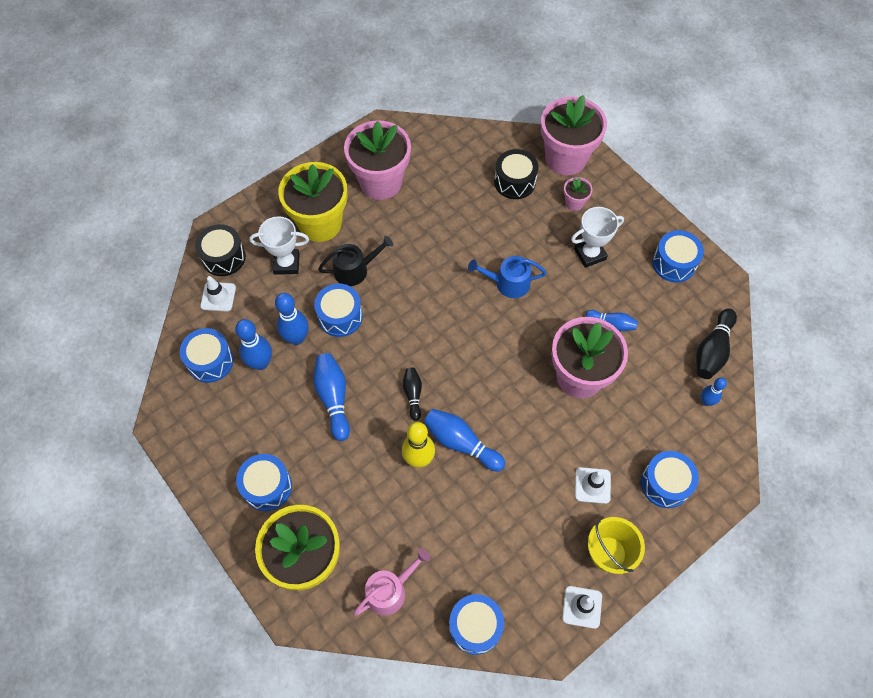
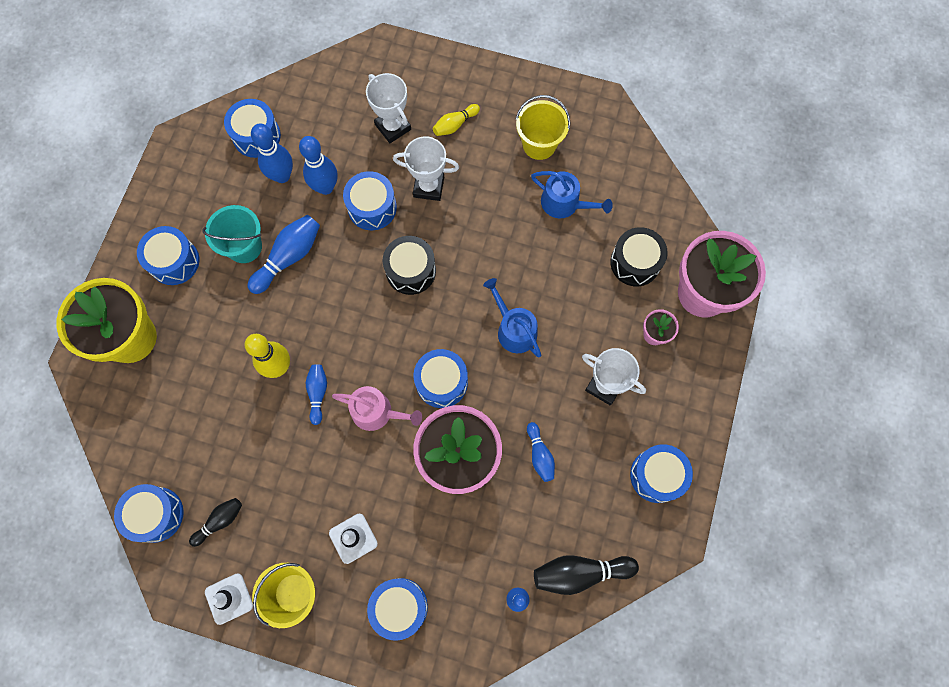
camera: 55 degrees right, 10 degrees up
black drum [195,224,246,276] -> black drum moved to [383,236,436,295]
white traffic cone [200,276,236,312] -> none
yellow flower pot [278,162,348,242] -> yellow bowling pin [433,104,480,136]
black watering can [318,236,393,286] -> white trophy [393,136,459,201]
pink flower pot [344,120,411,200] -> yellow bucket [516,95,570,160]
pink watering can [353,549,430,616] -> pink watering can moved to [332,386,422,431]
black bowling pin [403,367,422,421] -> black bowling pin moved to [189,498,242,547]
blue bowling pin [424,409,505,472] -> blue bowling pin [306,365,327,425], size x0.60
none -> turquoise bucket [202,205,262,263]
none -> blue drum [414,349,468,408]
none -> blue watering can [531,171,613,218]

